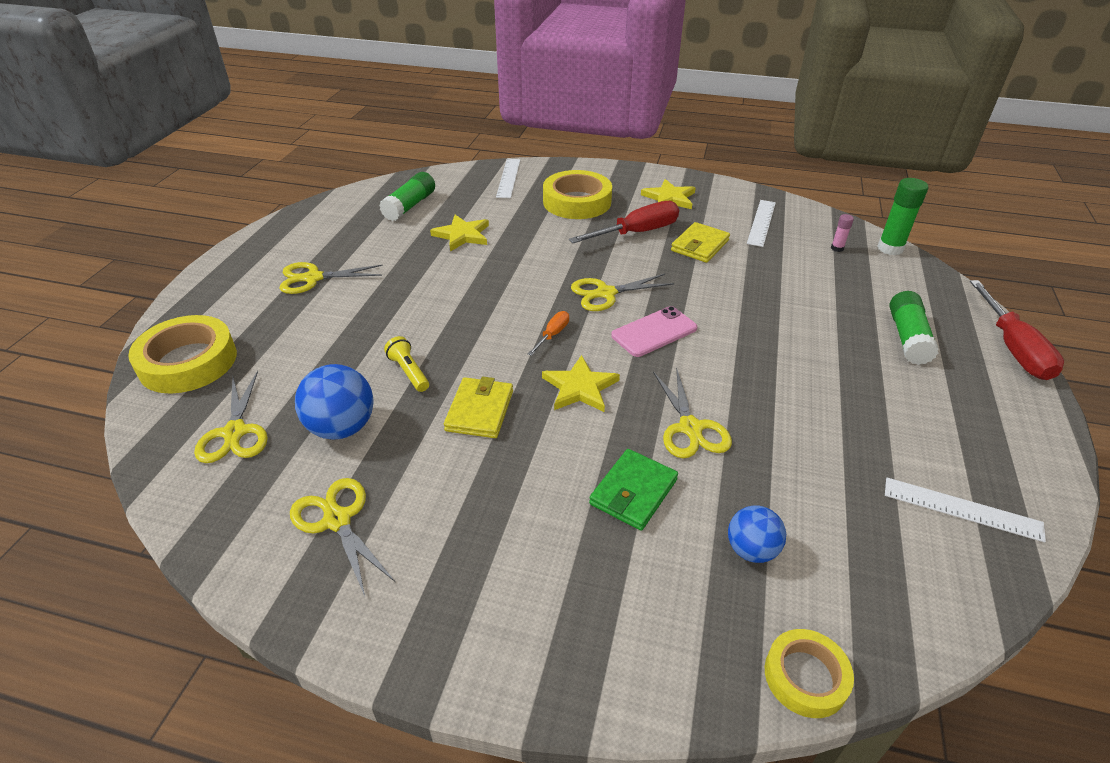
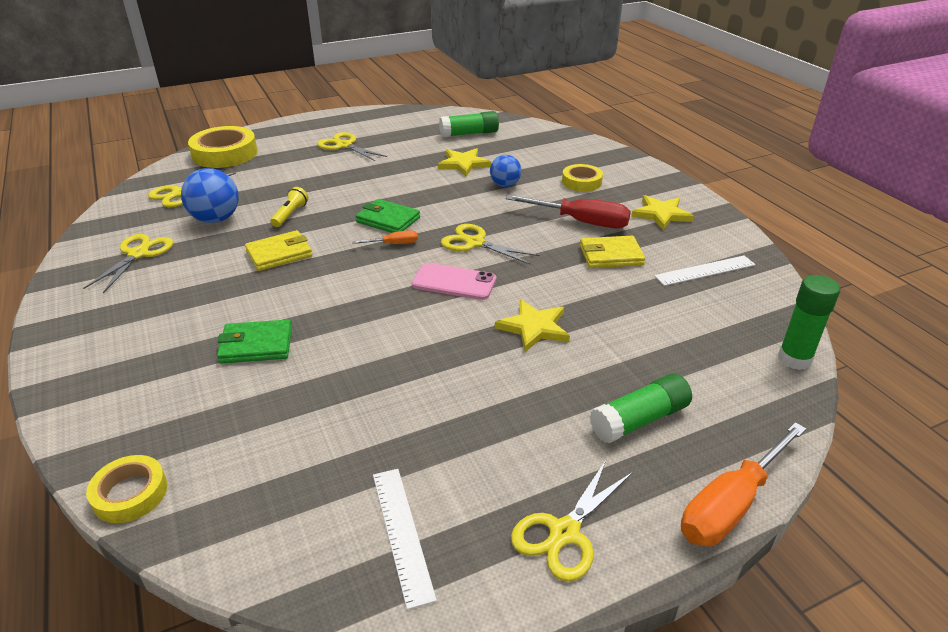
camera: 50 degrees right, 5 degrees down
white ruler [496,159,520,198] -> none
yellow star [542,355,620,412] -> yellow star moved to [495,299,570,352]
yellow tape [543,170,612,219] -> yellow tape [562,164,603,191], size x0.59
yellow scissors [653,367,732,458] -> yellow scissors moved to [511,460,633,582]
blue ball [728,506,786,563] -> blue ball moved to [490,155,521,187]
pink glue stick [831,214,854,252] -> none
red screwdriver [970,280,1064,380] -> orange screwdriver [681,422,806,547]
none -> green wallet [355,199,420,233]

